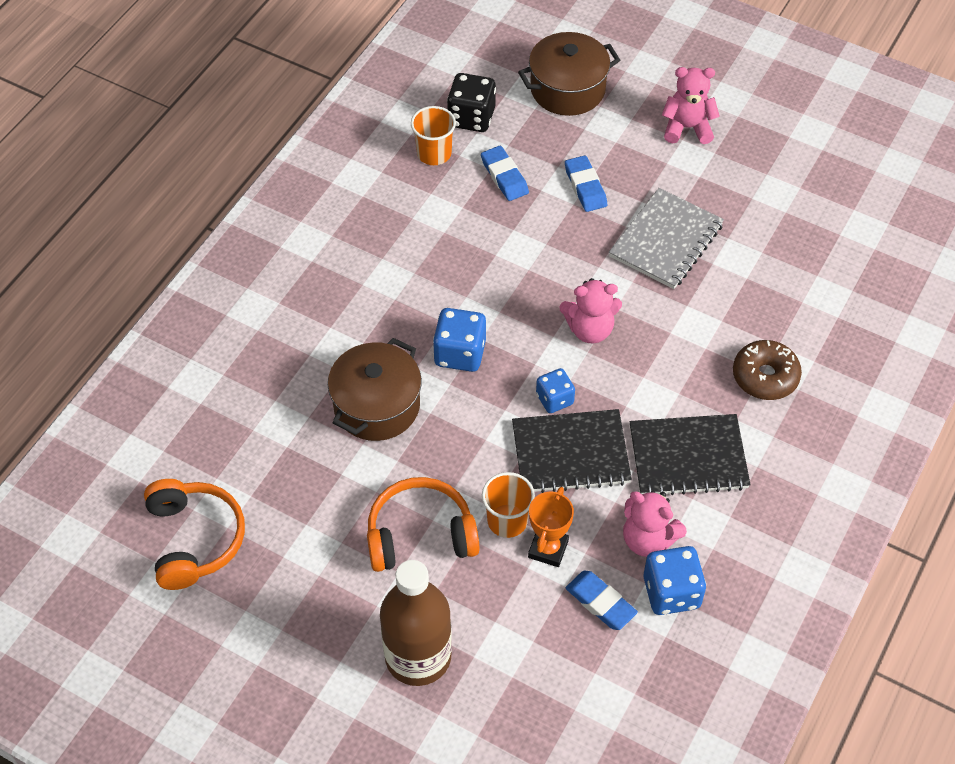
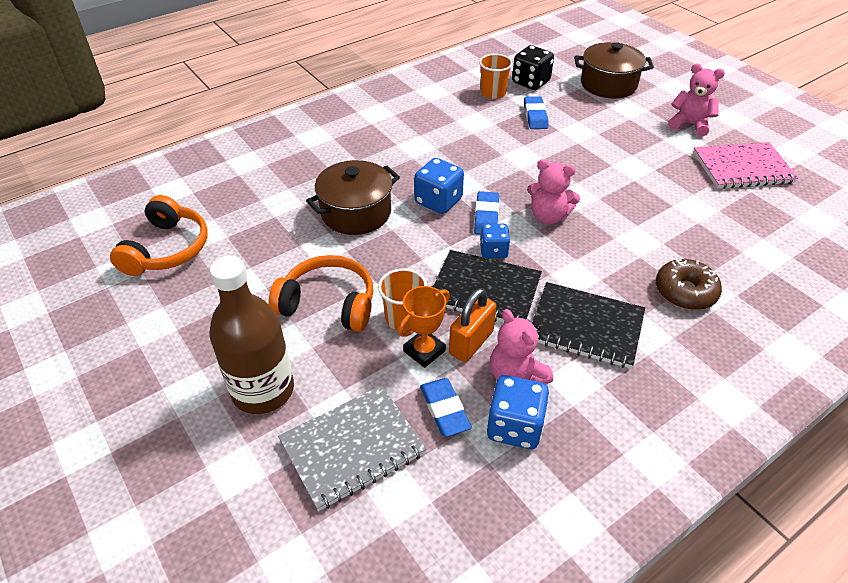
camera: 25 degrees right, 10 degrees down
blue eraser [565,155,607,212] -> blue eraser moved to [474,191,499,235]
grey notebook [609,188,724,289] -> grey notebook moved to [278,385,426,511]
none -> orange padlock [449,288,496,362]
none -> pink notebook [693,142,798,189]

